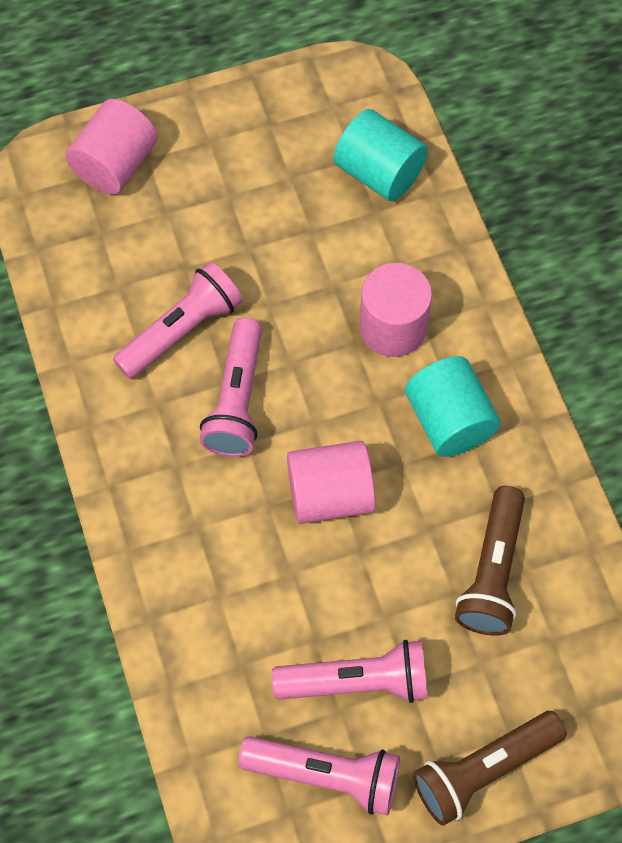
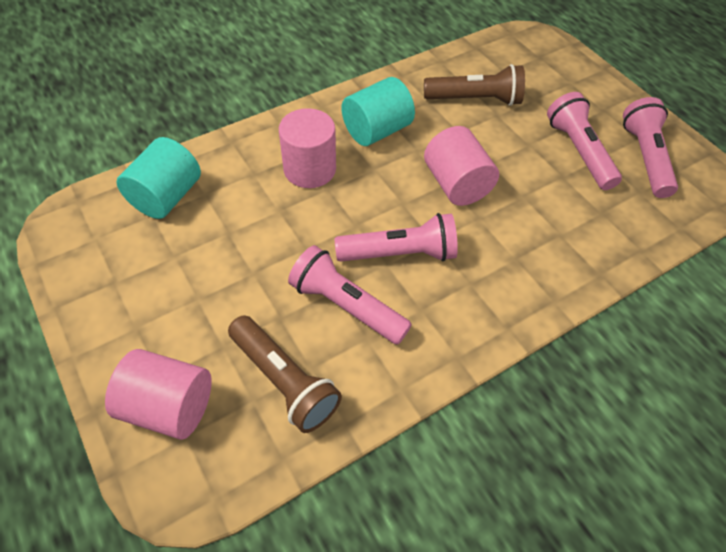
camera: 105 degrees left, 10 degrees down
brown flashlight [413,711,567,826] -> brown flashlight moved to [228,315,342,433]

